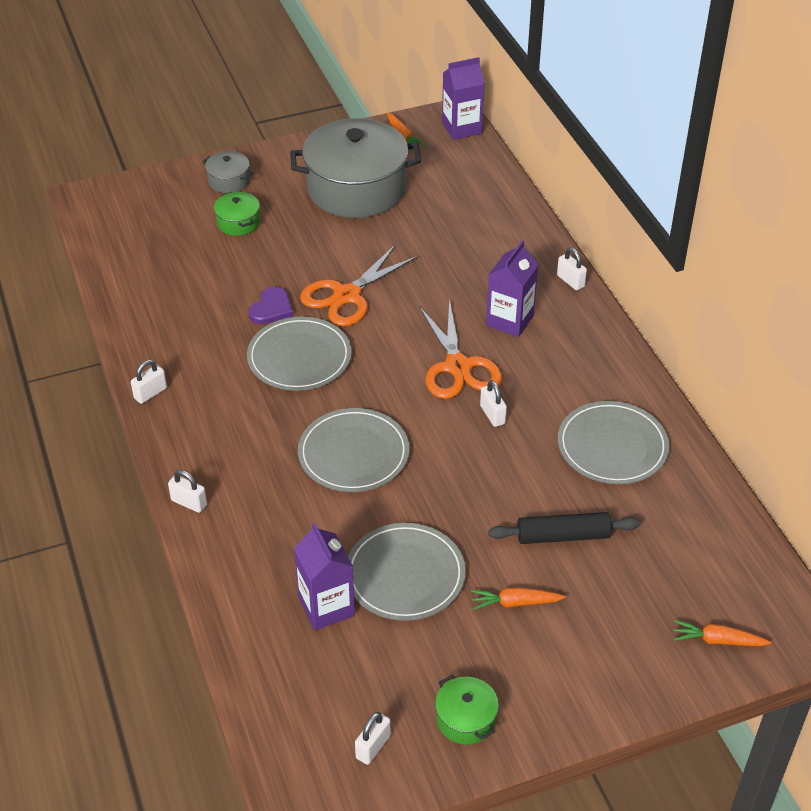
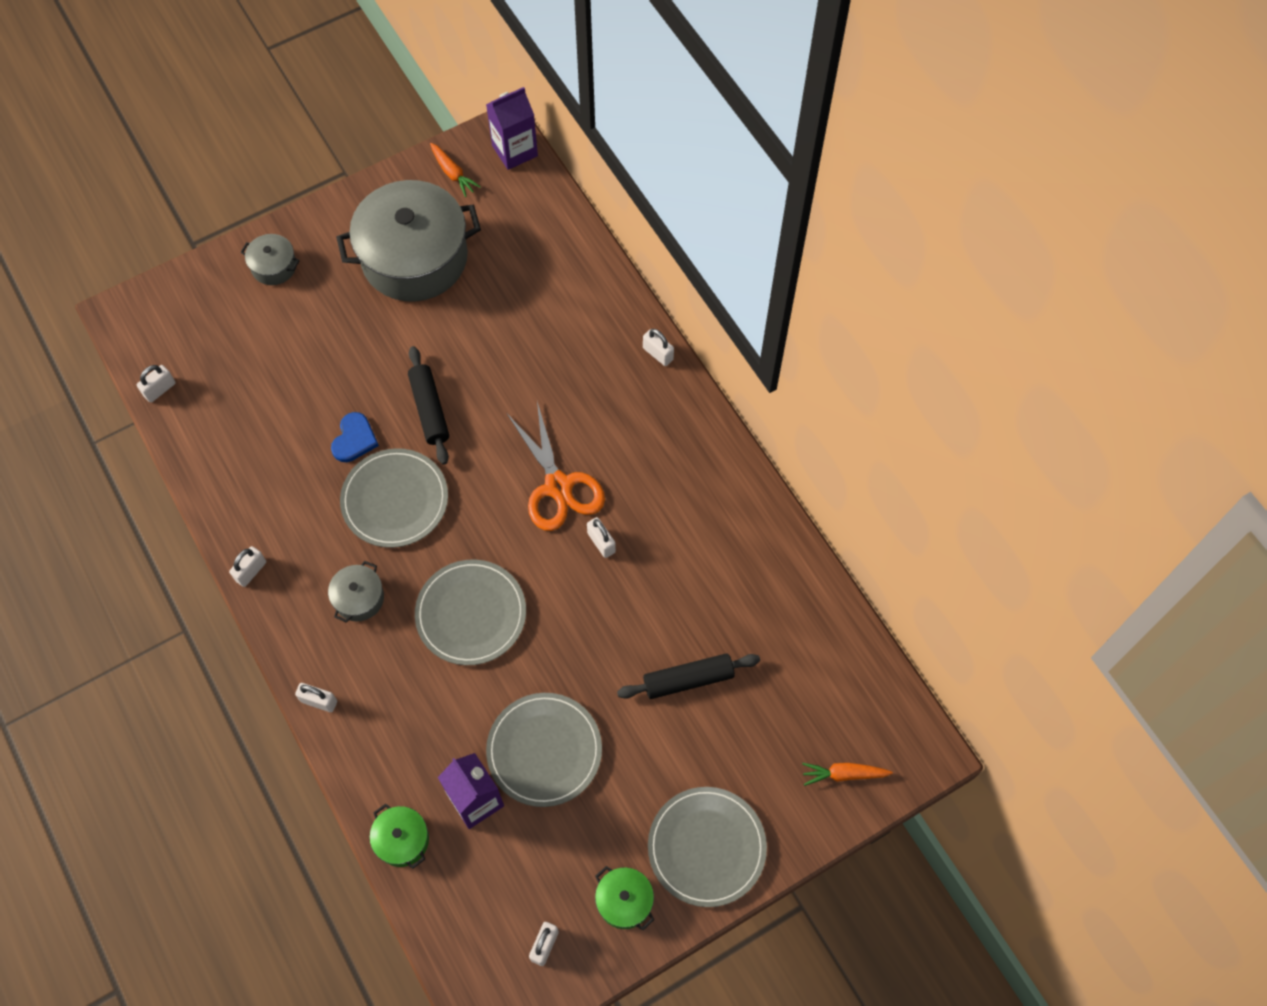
camera: 10 degrees left, 20 degrees up
green pot [214,192,260,236] -> green pot moved to [370,804,429,869]
purple heart [249,287,293,324] -> blue heart [331,412,379,462]
orange scissors [300,244,419,326] -> black rolling pin [408,346,449,465]
orange carrot [470,587,565,610] -> none
purple carton [486,240,539,337] -> none
grey plate [558,401,669,484] -> grey plate moved to [648,787,767,907]
none -> white padlock [137,365,176,403]
none -> grey pot [328,561,384,623]

